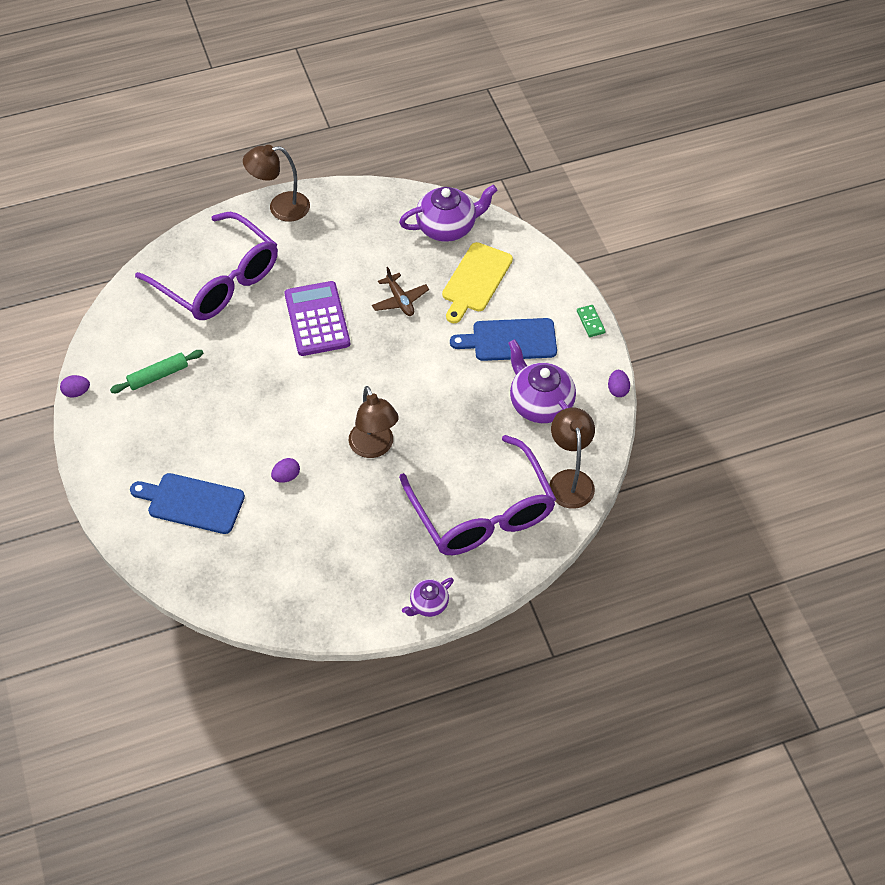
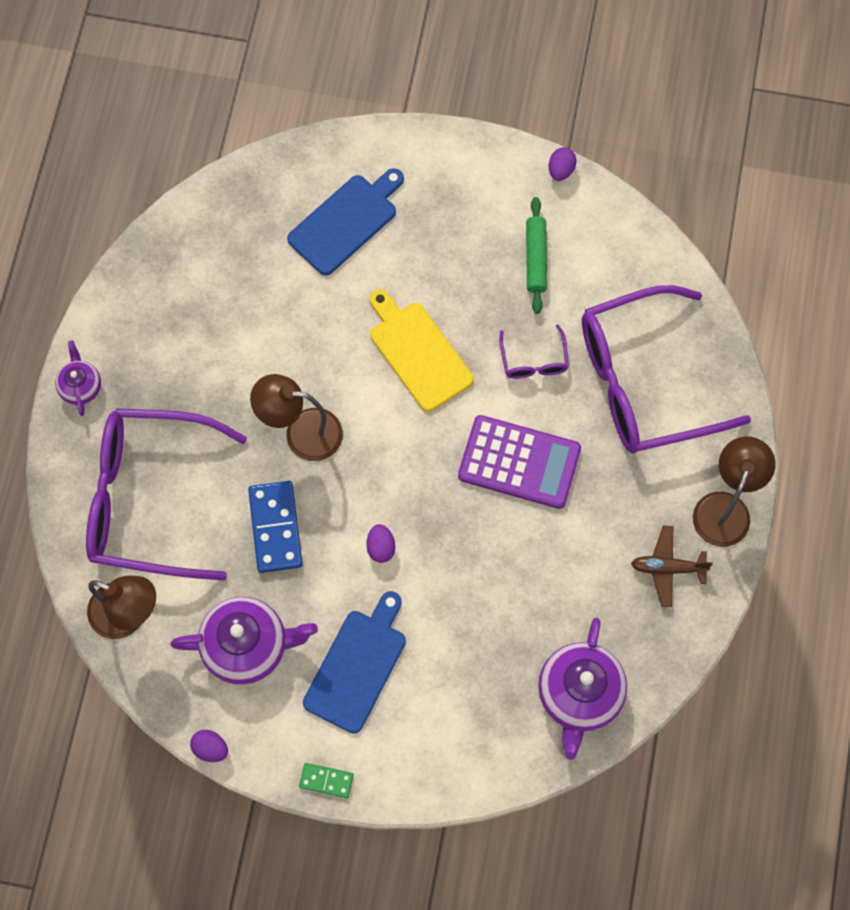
camera: 120 degrees right, 15 degrees up
purple egg [271,458,300,483] -> purple egg moved to [366,524,395,563]
brown plane [372,267,429,316] -> brown plane moved to [631,526,713,607]
yellow cutting board [442,242,513,323] -> yellow cutting board moved to [370,289,474,412]
none -> blue domino [248,481,303,573]
none -> purple glasses [499,324,569,379]

